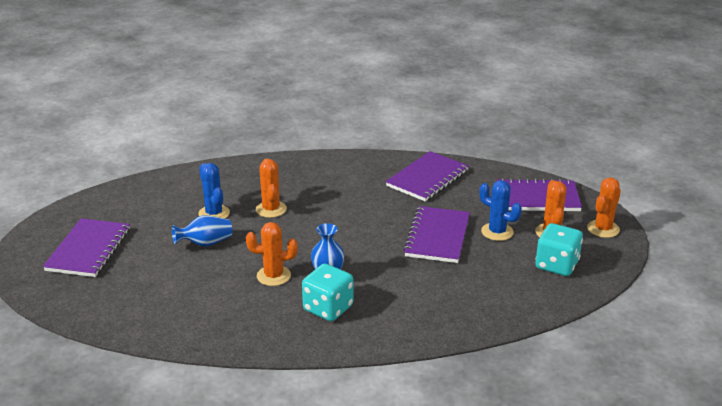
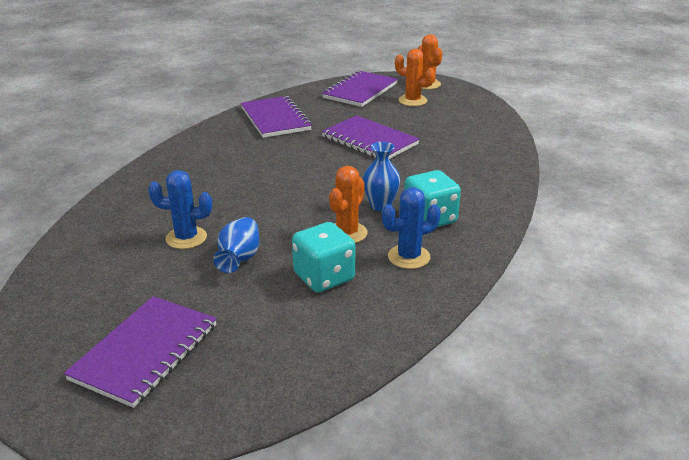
camera: 60 degrees left, 0 degrees up
purple notebook [43,218,130,277] -> purple notebook turned 75 degrees clockwise [64,296,217,408]
orange cactus [256,159,287,218] -> none
blue cactus [479,180,522,241] -> blue cactus moved to [382,187,441,269]
turquoise dice [535,223,583,276] -> turquoise dice moved to [292,222,356,293]

